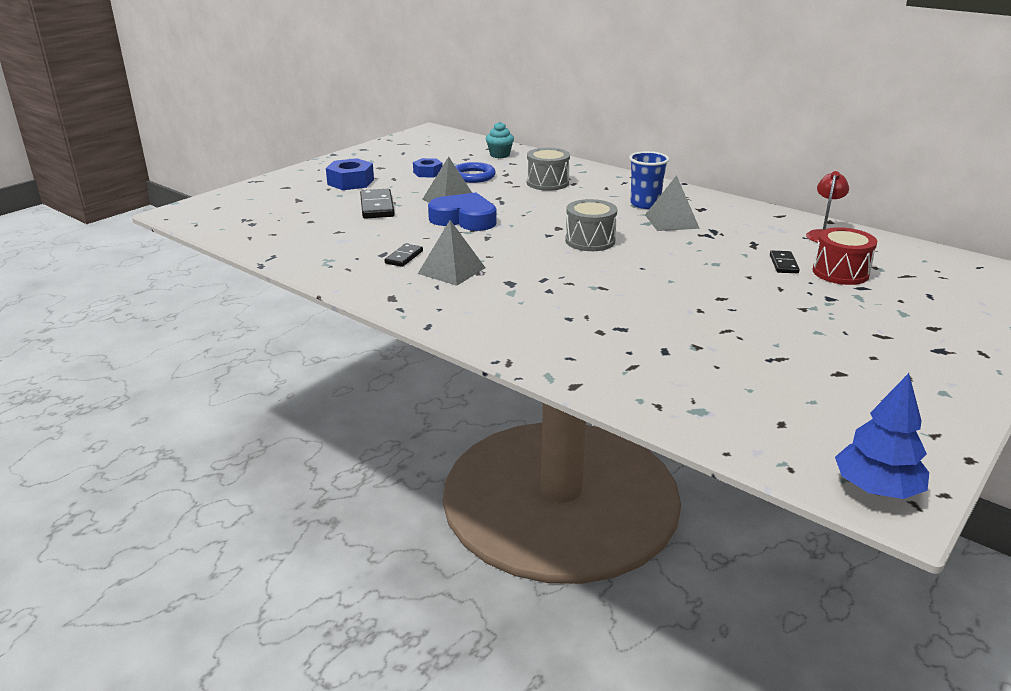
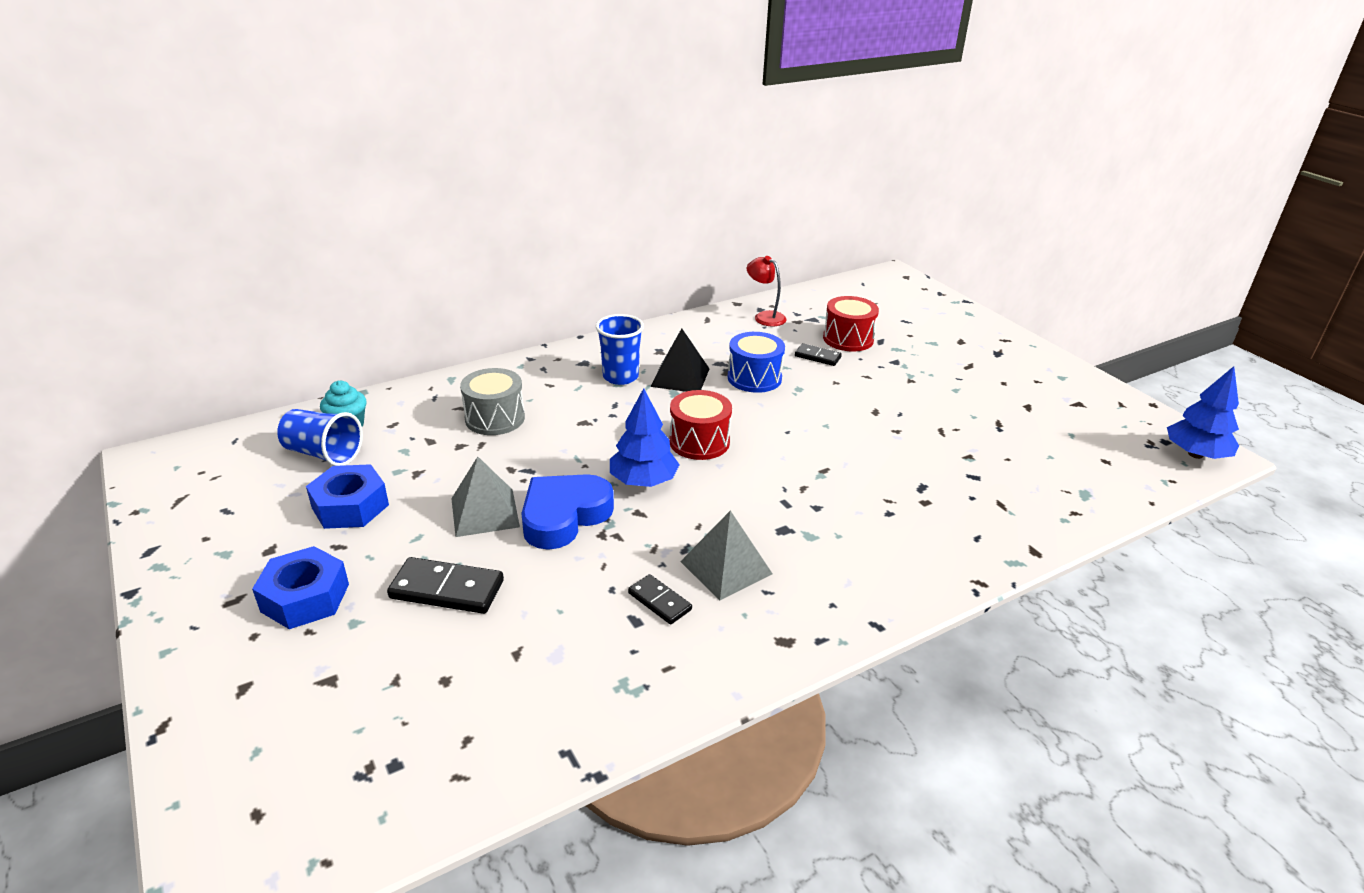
camera: 70 degrees left, 5 degrees up
blue nut [413,158,443,178] -> blue nut [306,464,389,529], size x1.54
blue ring [455,162,496,183] -> none
grey drum [565,199,617,251] -> red drum [669,390,732,460]
grey pyramid [645,175,700,231] -> black pyramid [650,328,709,392]
none -> blue cup [277,409,363,466]
none -> blue tree [610,388,680,487]
none -> blue drum [728,332,785,393]

